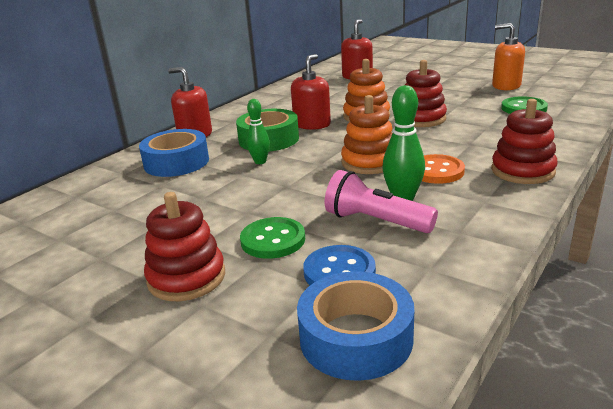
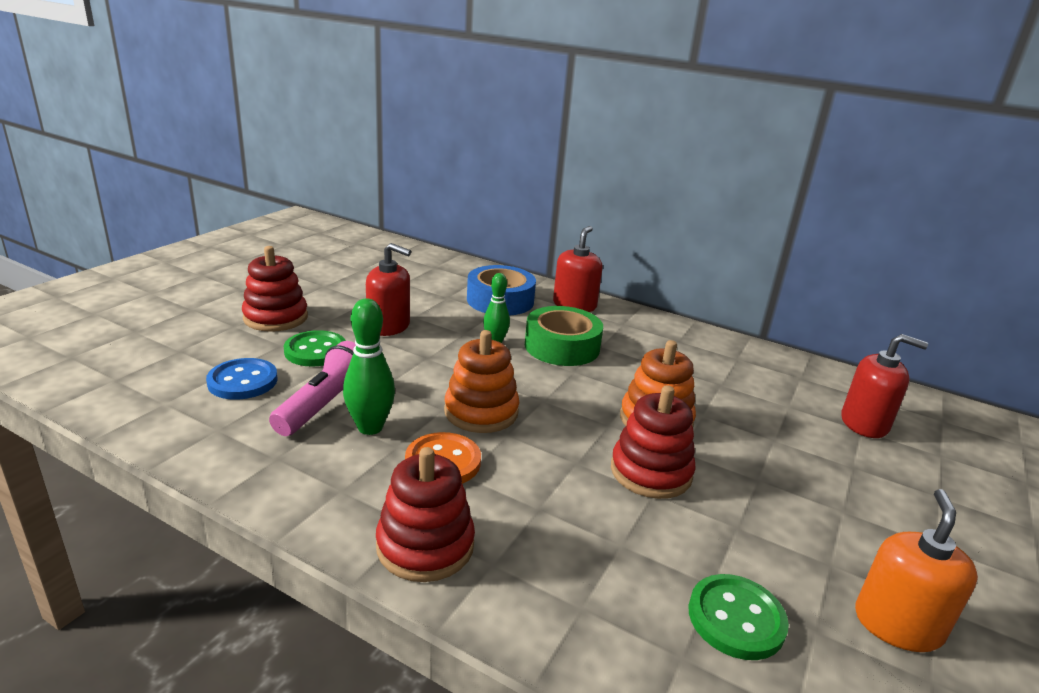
camera: 80 degrees right, 0 degrees up
red soap dispenser [291,54,331,130] -> red soap dispenser moved to [366,243,411,336]
blue tape [297,271,414,381] -> none

